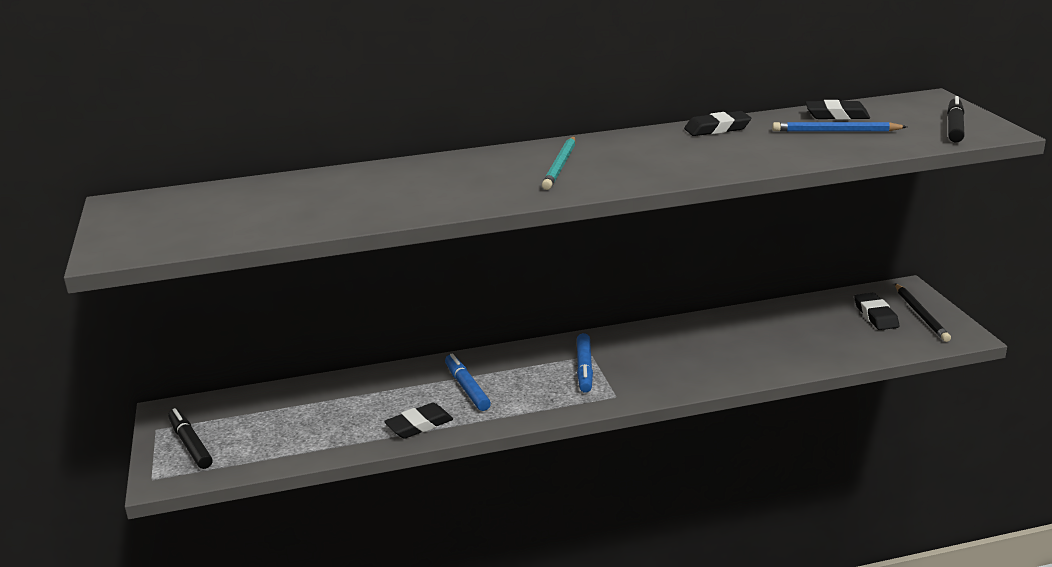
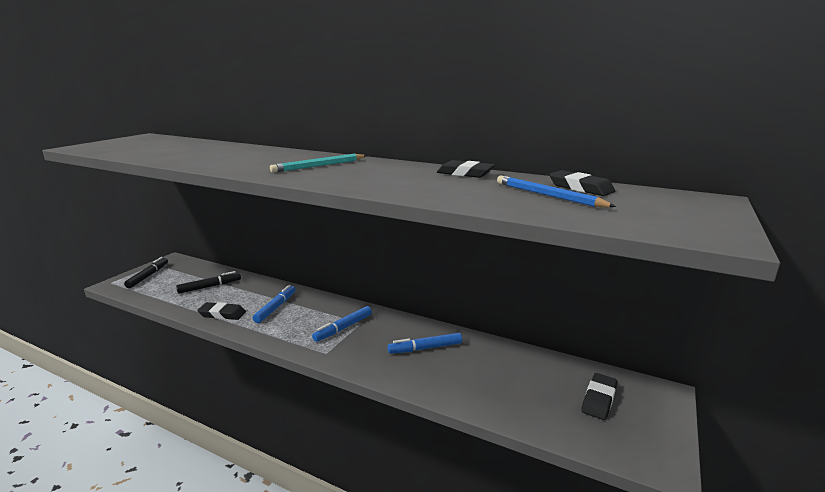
camera: 40 degrees right, 5 degrees down
black pencil [895,283,951,342] -> none
black marker [947,96,965,143] -> black marker moved to [176,271,241,294]
none -> blue marker [387,333,462,354]

